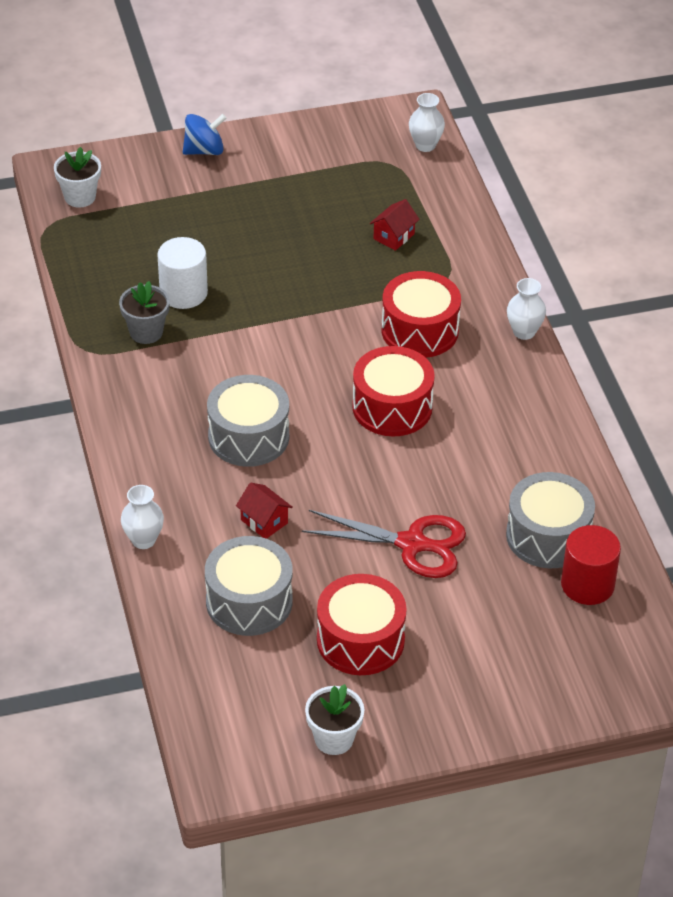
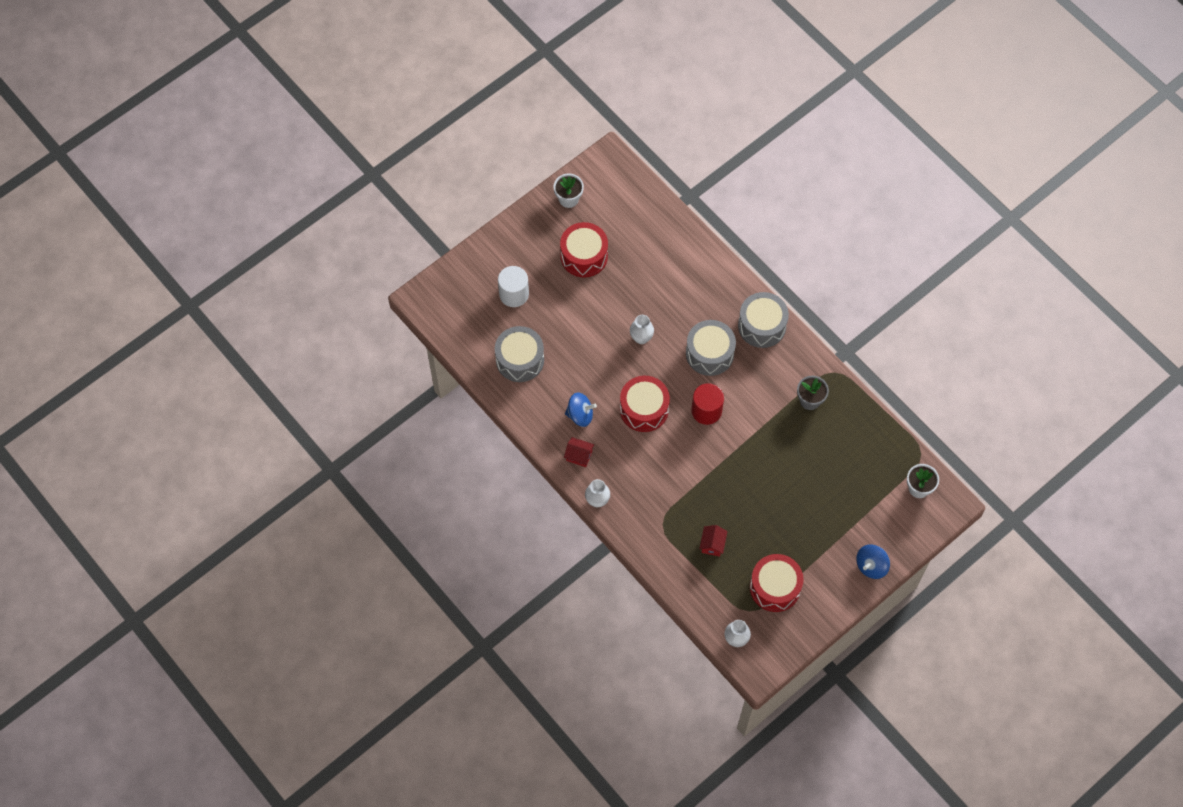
camera: 155 degrees right, 20 degrees up
white vase [121,485,164,549] -> white vase moved to [630,315,654,344]
white cylinder [157,237,208,309] -> white cylinder moved to [498,266,529,307]
grey drum [205,536,293,636] -> grey drum moved to [738,292,789,348]
red house [236,483,293,539] -> red house moved to [564,437,594,467]
red scissors [302,510,466,578] -> none
red drum [381,271,461,358] -> red drum moved to [750,554,804,612]
red cylinder [561,525,621,605] -> red cylinder moved to [691,383,724,425]
none -> blue spinning top [565,393,597,427]

